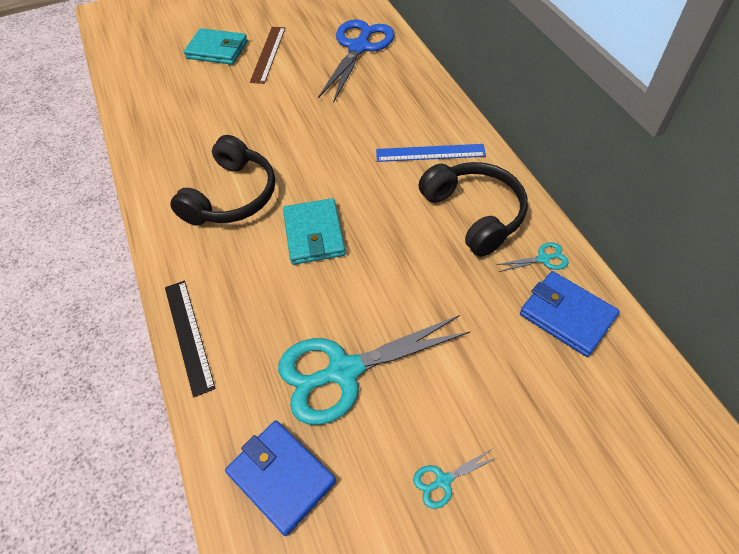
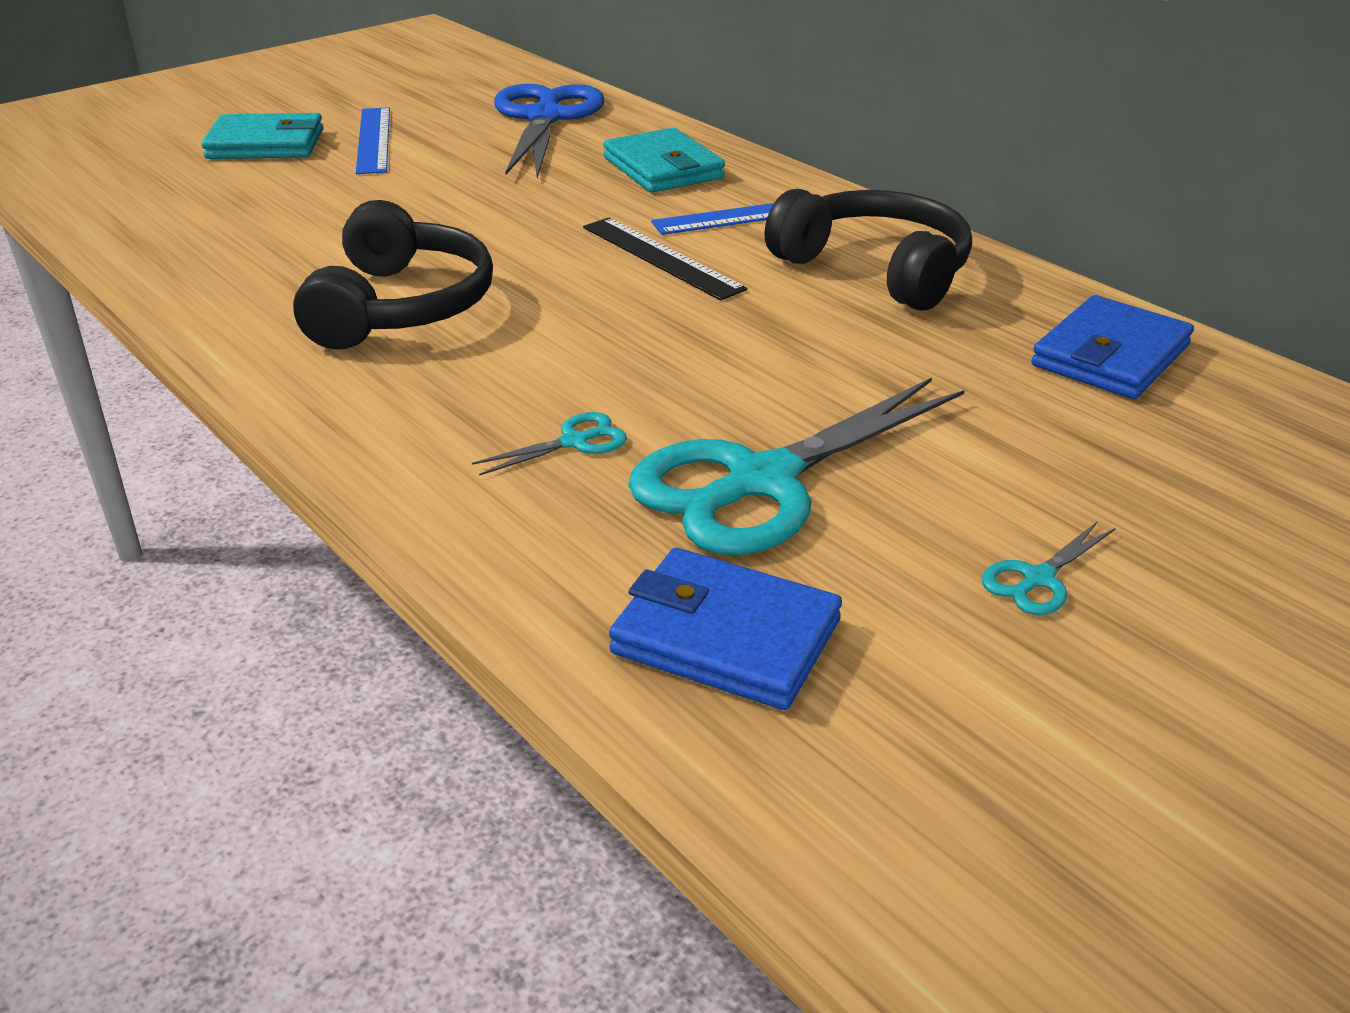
camera: 20 degrees left, 20 degrees down
black ruler [165,281,216,397] -> black ruler moved to [583,218,747,301]
brown ruler [250,27,285,84] -> blue ruler [356,107,390,174]
turquoise wallet [283,198,345,265] -> turquoise wallet moved to [603,128,725,193]
turquoise scissors [496,242,569,272] -> turquoise scissors moved to [472,412,627,476]
blue wallet [520,271,620,357] -> blue wallet turned 75 degrees counterclockwise [1031,295,1194,399]

